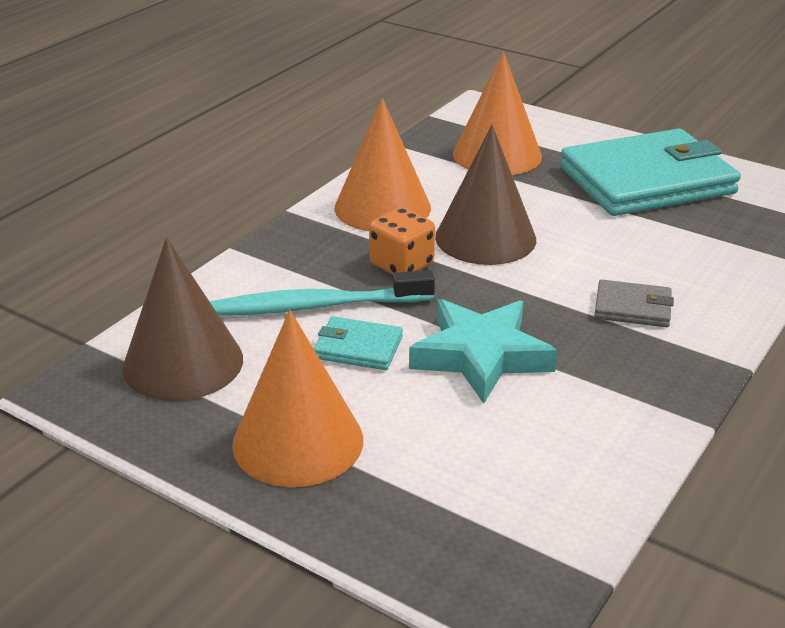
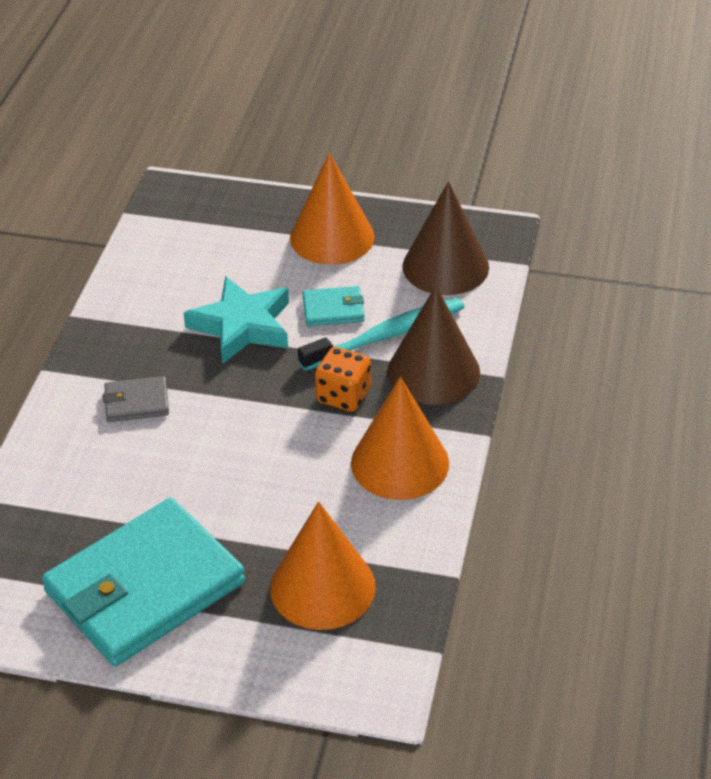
camera: 160 degrees right, 10 degrees up
brown cone [435,125,536,265] -> brown cone moved to [387,286,480,405]

